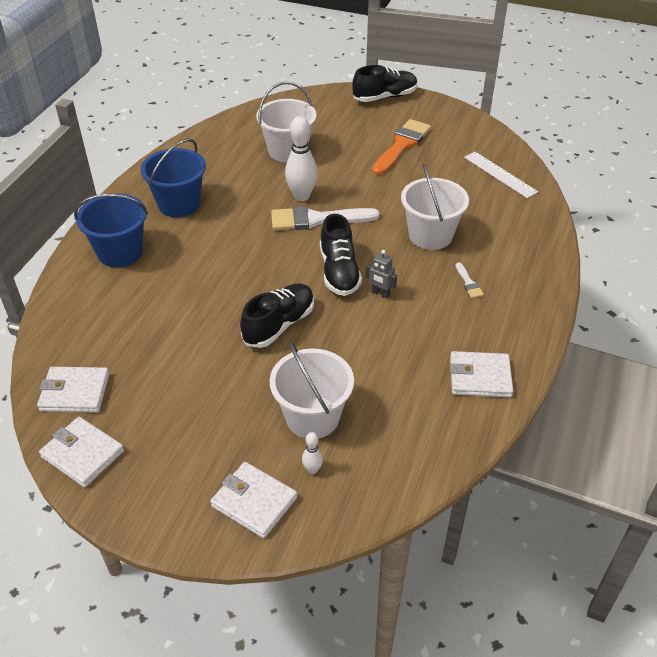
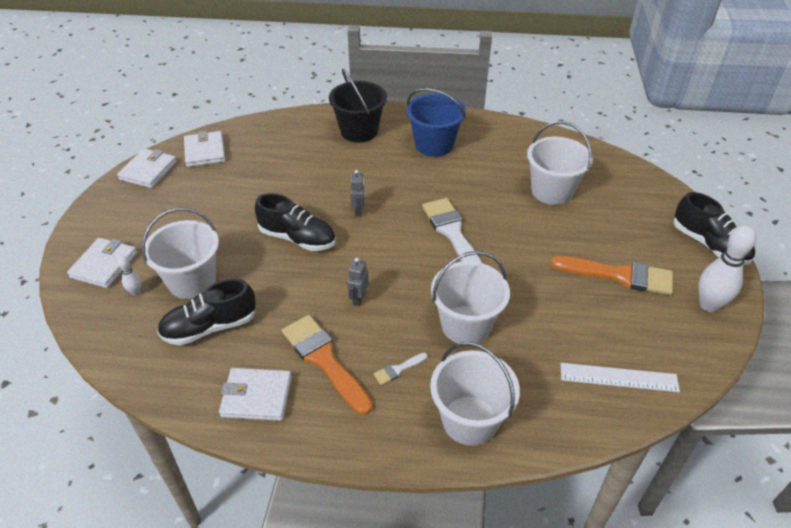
camera: 75 degrees right, 0 degrees up
blue bucket [74,194,148,267] -> black bucket [329,69,387,143]
white bowling pin [285,116,318,201] -> white bowling pin moved to [698,225,756,312]
black shoe [320,214,362,296] -> black shoe moved to [157,278,256,345]
white wallet [450,351,513,397] -> white wallet turned 75 degrees counterclockwise [219,368,292,421]
white ruler [464,152,538,198] -> white ruler turned 60 degrees clockwise [560,363,680,392]
none -> orange brush [282,315,372,415]
none -> grey robot [350,170,365,217]
none -> white bucket [430,342,520,446]

